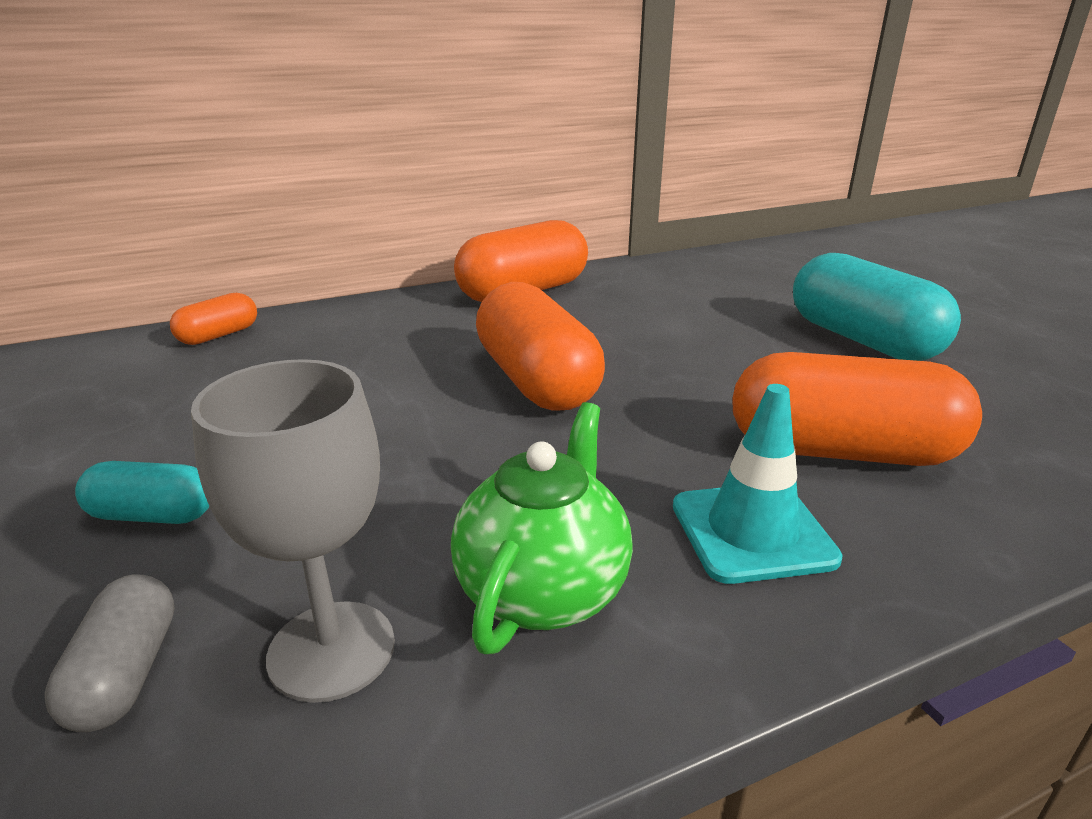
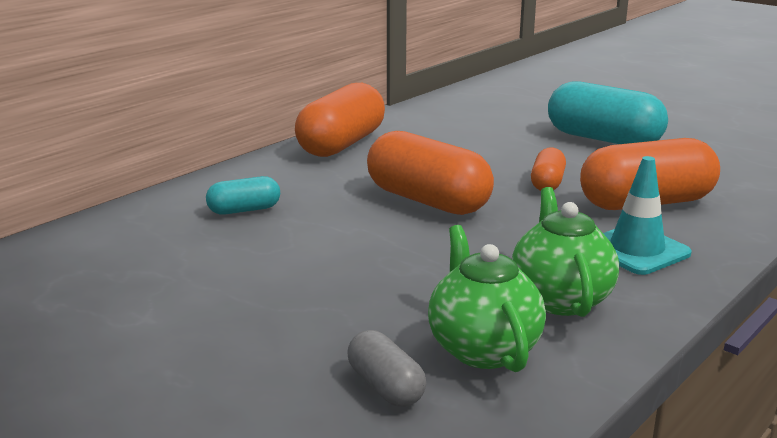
camera: 25 degrees left, 5 degrees down
turquoise capsule [75,461,209,524] -> turquoise capsule moved to [206,176,280,215]
orange capsule [170,293,257,345] -> orange capsule moved to [531,147,566,191]
grey goblet [191,359,395,703] -> green teapot [428,225,546,372]

